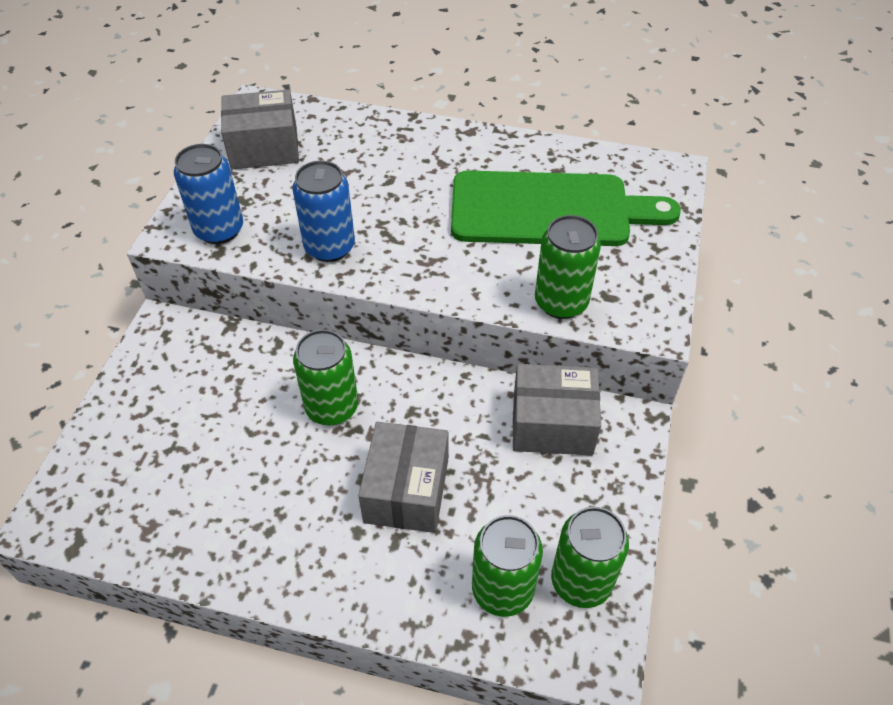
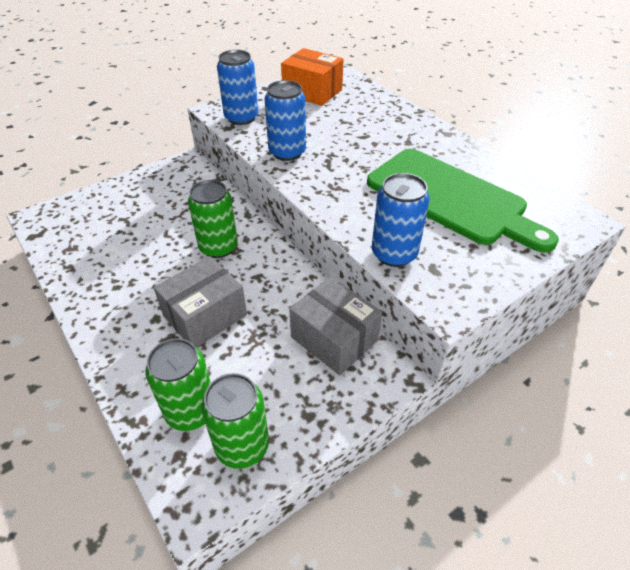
camera: 40 degrees right, 5 degrees down
grey box [221,90,299,169] -> orange box [281,48,343,106]
green can [535,215,601,319] -> blue can [372,173,430,267]

